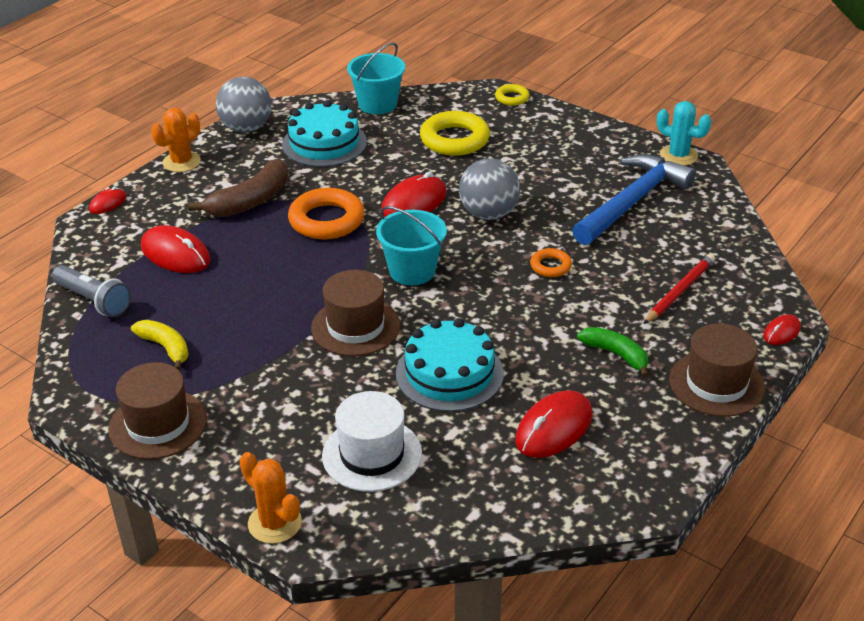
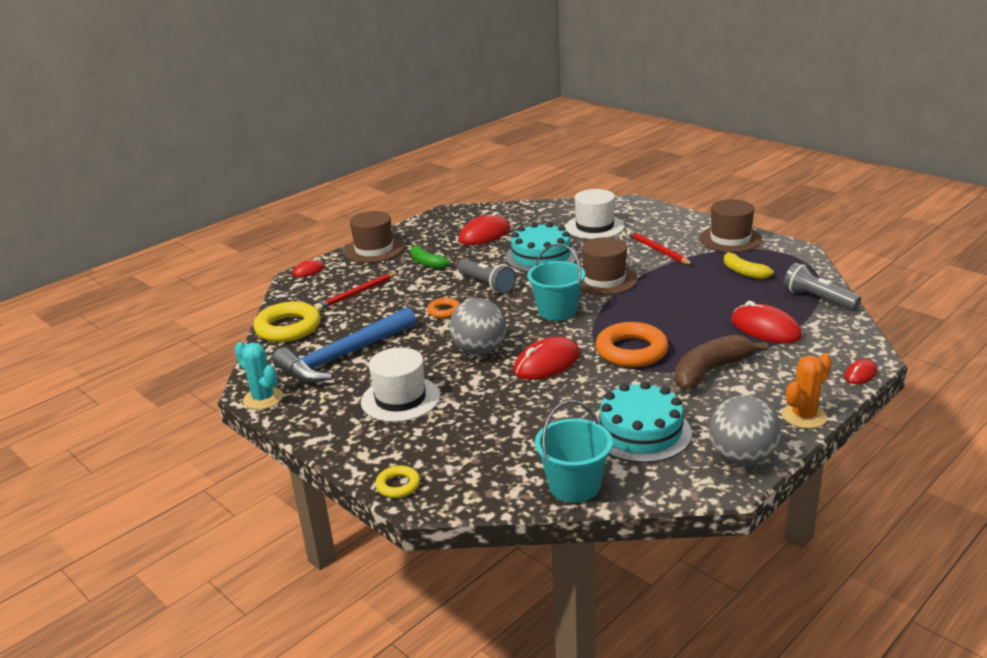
camera: 170 degrees left, 10 degrees down
orange cactus [240,452,302,544] -> none
yellow ring [420,111,490,156] -> yellow ring moved to [253,301,320,342]
none -> white hat [361,347,440,422]
none -> grey flashlight [457,259,516,294]
none -> red pencil [627,230,693,265]

